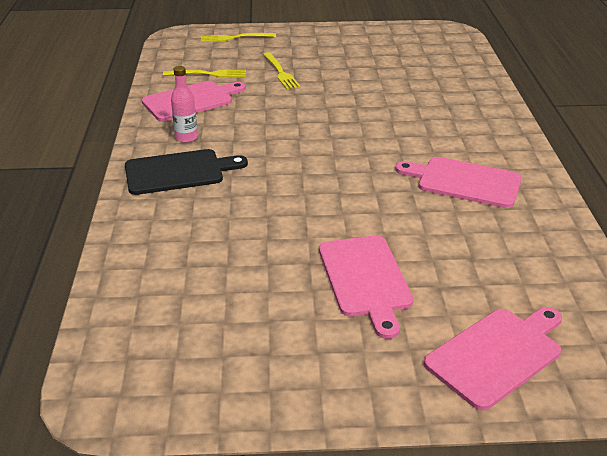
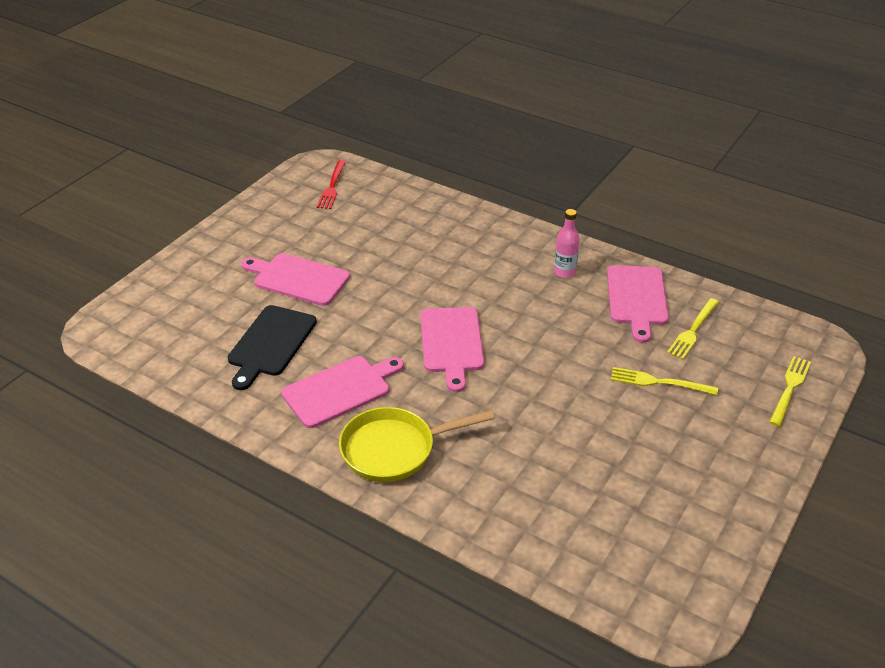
camera: 125 degrees right, 5 degrees up
black cutting board [125,149,248,195] -> black cutting board moved to [228,305,317,390]
pink cutting board [424,307,562,410] -> pink cutting board moved to [421,307,484,392]
none -> red fork [317,160,346,209]
none -> yellow pan [339,407,495,482]

